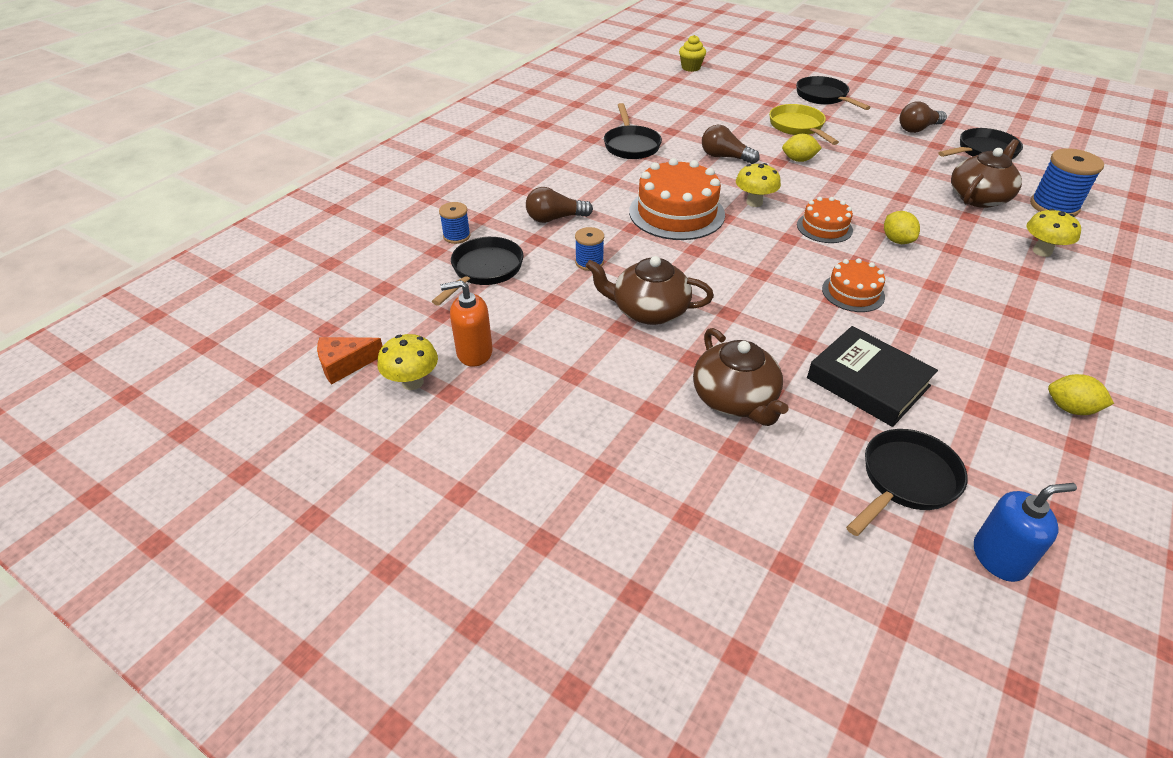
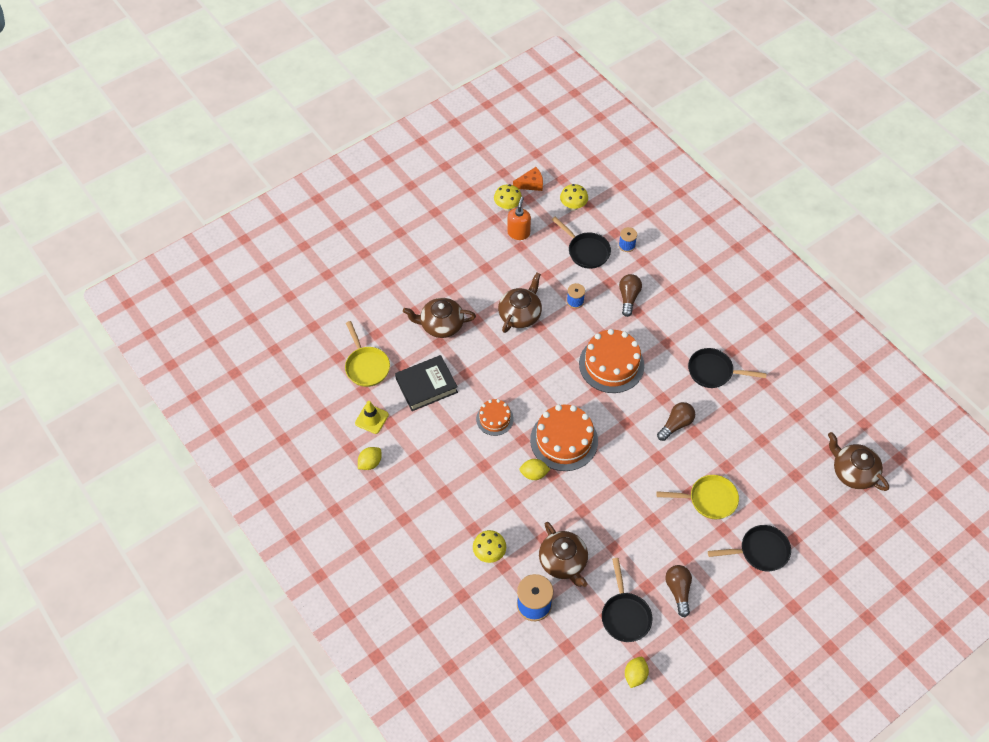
camera: 110 degrees right, 15 degrees up
orange cheese [317,337,383,385] -> orange cheese turned 75 degrees clockwise [513,167,543,191]
yellow cupcake [679,35,706,72] -> brown teapot [828,432,889,491]
yellow mushroom [736,163,781,207] -> yellow mushroom moved to [560,184,588,211]
yellow lemon [782,134,822,162] -> yellow lemon moved to [625,657,649,688]
orange cake [797,197,853,243] -> orange cake [530,404,598,471], size x1.79
black pan [846,429,968,536] -> yellow pan [345,321,390,387]
blue soap dispenser [974,483,1077,582] -> none
none -> yellow traffic cone [355,401,389,434]

